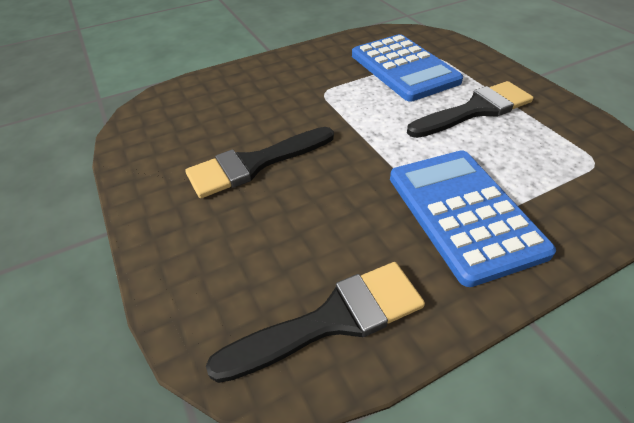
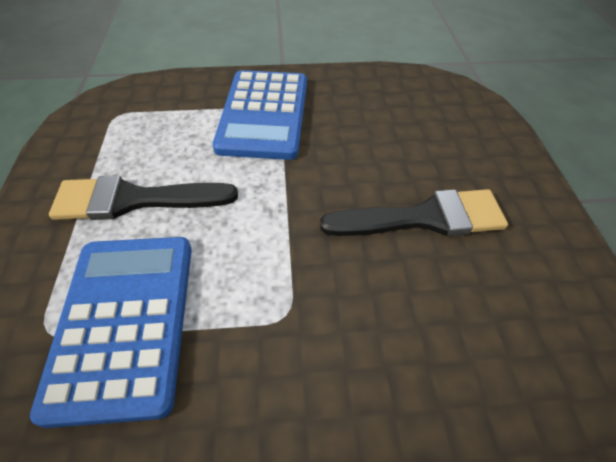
camera: 160 degrees left, 5 degrees up
black brush [206,262,425,383] -> none

